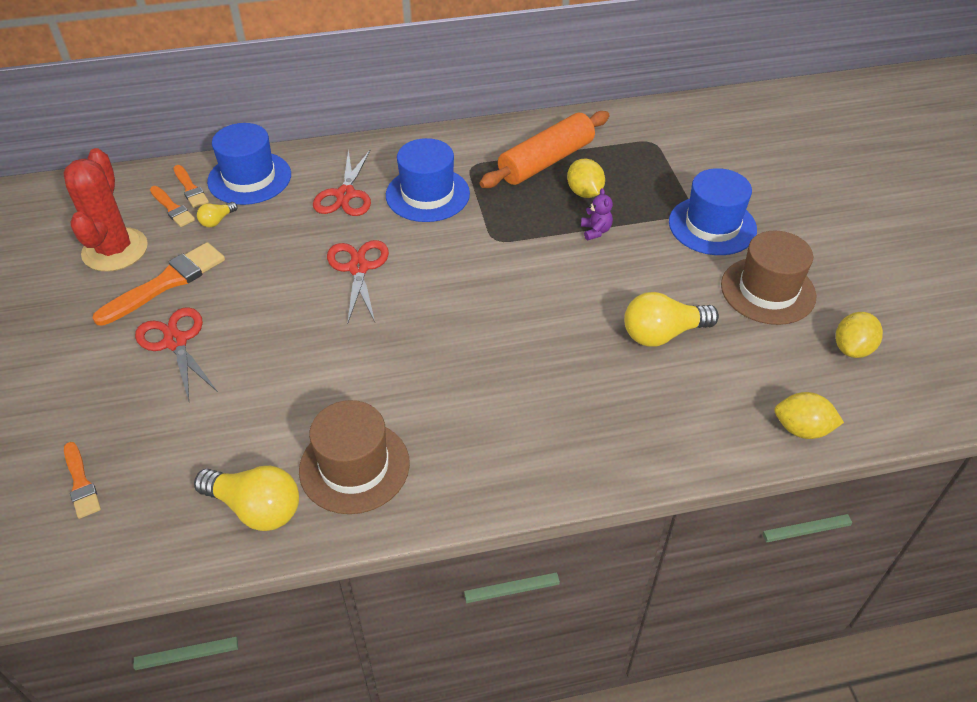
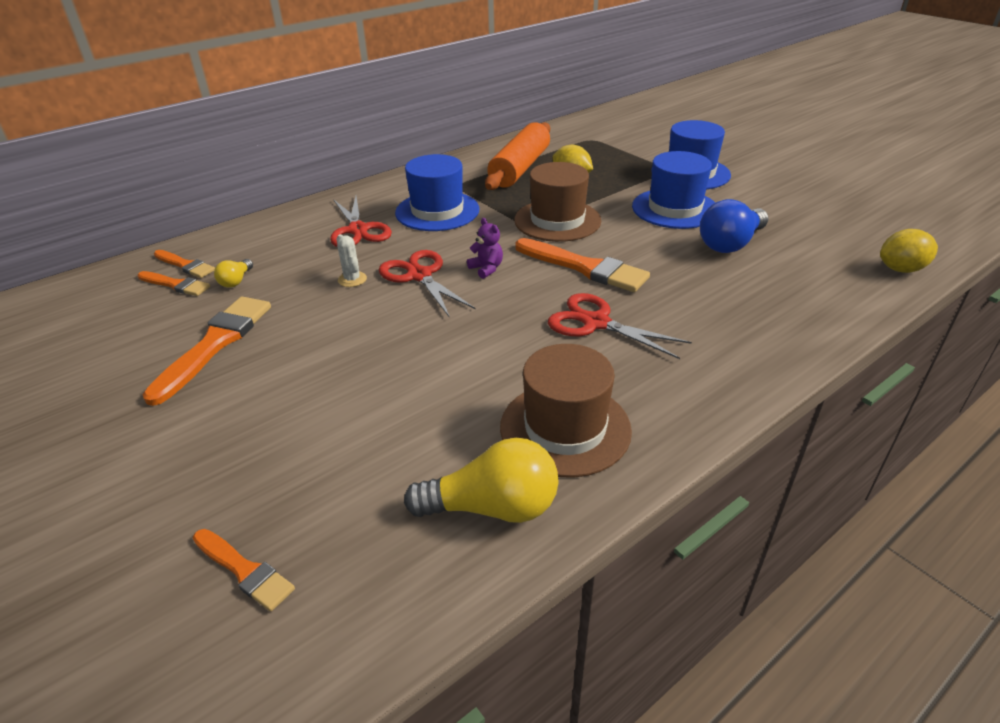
camera: 25 degrees left, 10 degrees down
red cactus [63,148,148,272] -> none
red scissors [135,307,218,401] -> red scissors moved to [548,293,692,359]
blue hat [207,123,291,205] -> blue hat moved to [632,151,715,229]
purple teddy bear [581,188,613,240] -> purple teddy bear moved to [467,218,503,279]
yellow light bulb [624,292,719,347] -> blue light bulb [700,199,769,253]
brown hat [721,231,816,325] -> brown hat moved to [514,162,601,242]
yellow lemon [836,312,883,358] -> none
none -> white cactus [337,234,367,287]
none -> orange brush [515,238,650,292]

